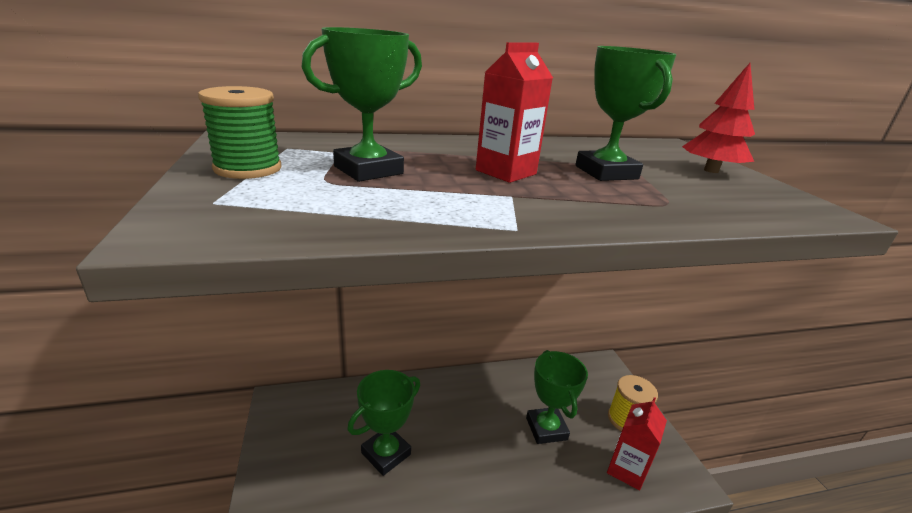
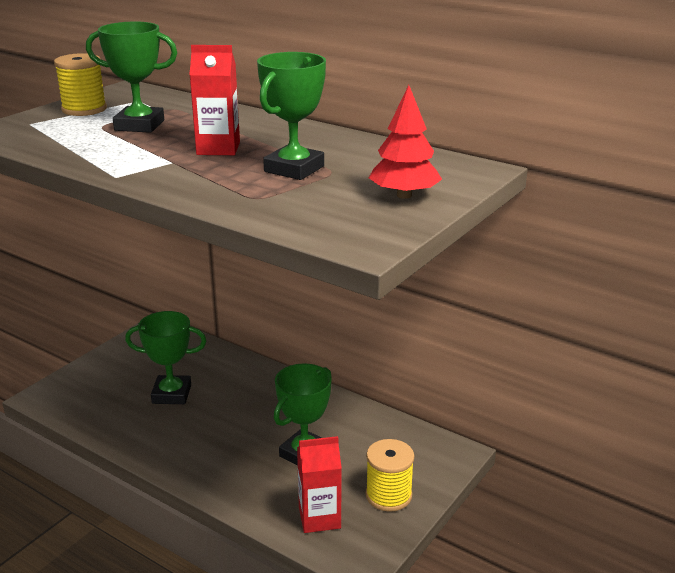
camera: 50 degrees right, 0 degrees up
green spool [198,86,282,179] -> yellow spool [54,53,107,116]

